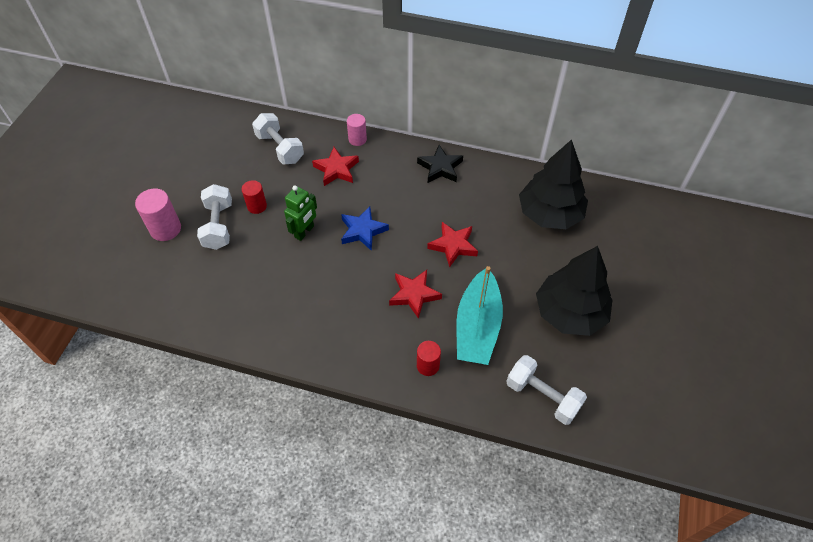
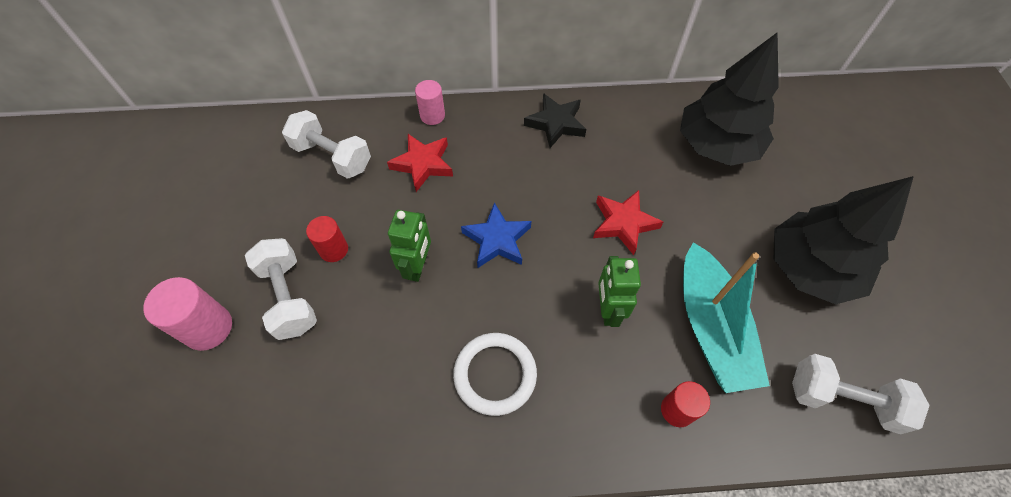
camera: 20 degrees left, 5 degrees up
red star [389,270,442,319] -> green robot [598,256,641,327]
none -> white ring [453,333,537,416]

